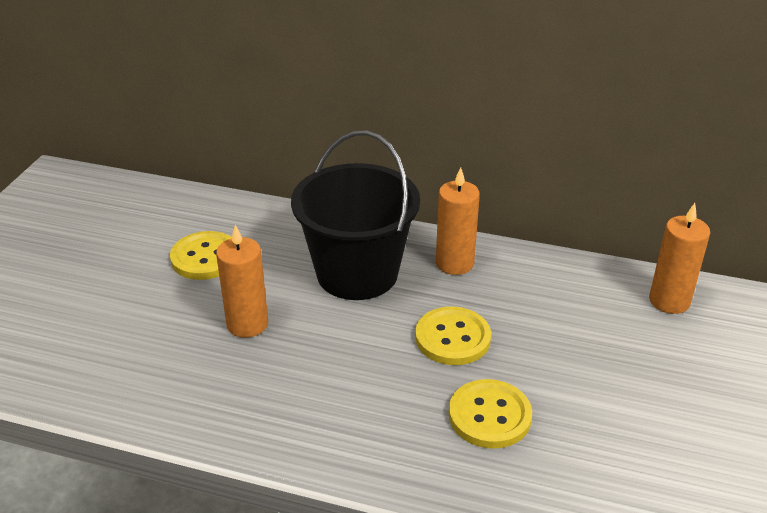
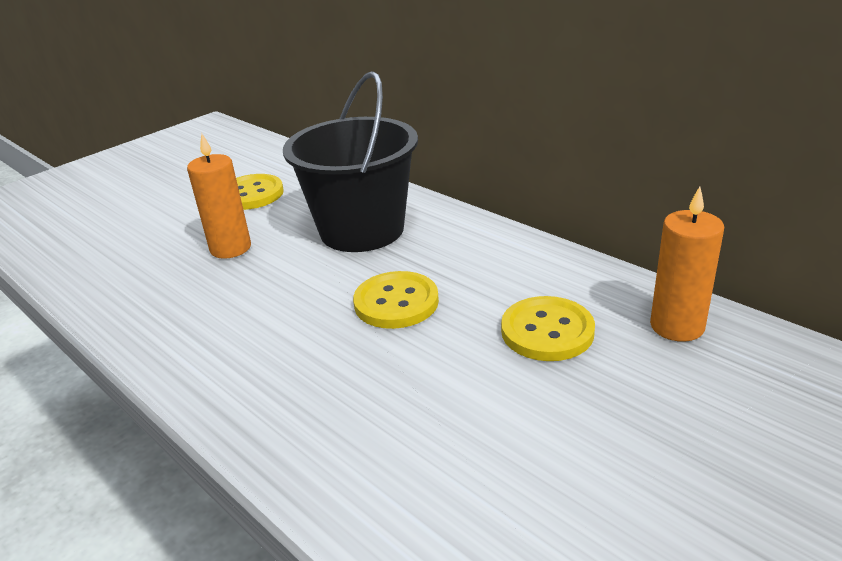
camera: 30 degrees right, 5 degrees down
orange candle [436,167,480,275] -> none
yellow button [449,379,532,448] -> yellow button moved to [501,296,595,361]

